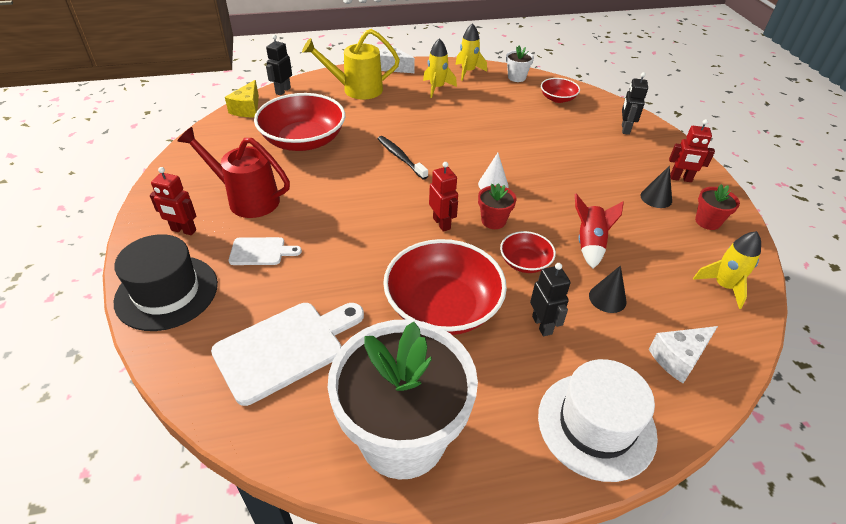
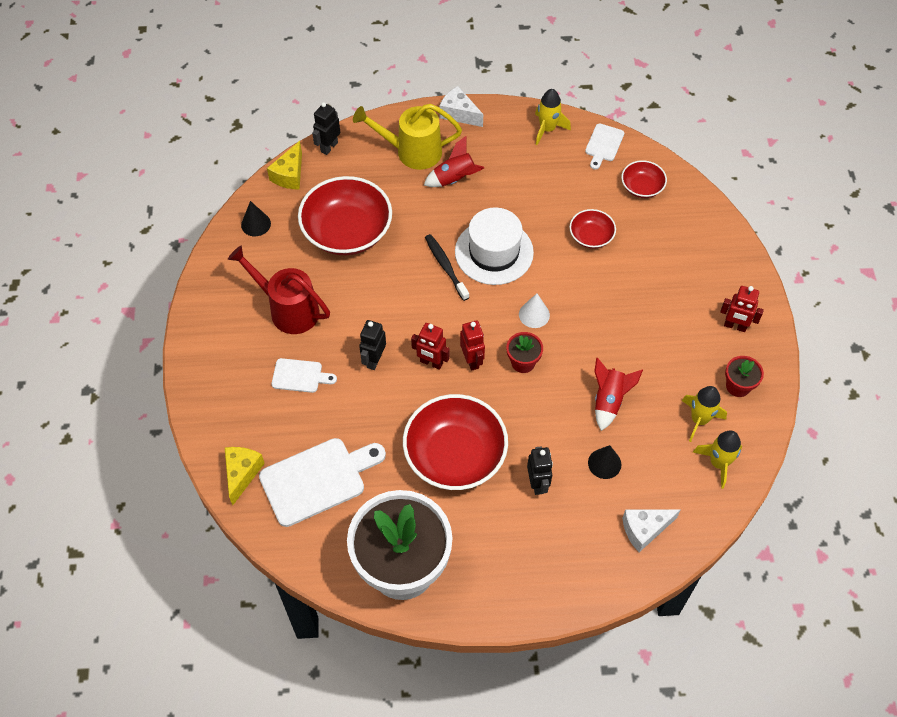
camera: 10 degrees right, 15 degrees up
black hat [114,234,218,331] -> none
red robot [150,167,196,235] -> red robot moved to [411,323,450,370]
yellow rocket [423,38,457,98] -> yellow rocket moved to [682,386,727,442]
red bowl [500,231,556,273] -> red bowl moved to [569,209,616,249]
white flower pot [506,46,534,82] -> white cutting board [585,123,624,170]
white hat [538,359,658,482] -> white hat moved to [455,208,534,285]
black robot [622,72,648,135] -> black robot moved to [359,320,386,370]
black cone [640,166,672,208] -> black cone moved to [241,201,271,236]
none -> yellow cheese [225,447,265,505]
none -> red rocket [424,136,484,187]

